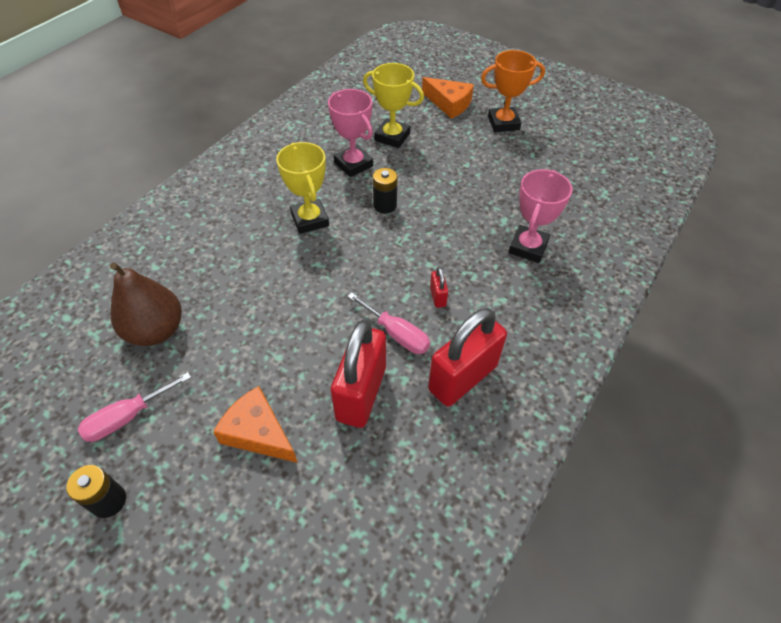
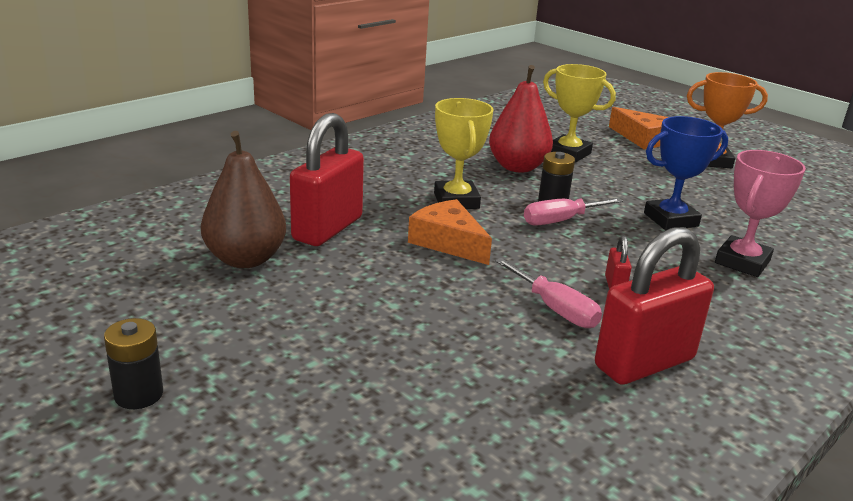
camera: 10 degrees right, 25 degrees down
pink screwdriver [78,372,191,442] -> pink screwdriver moved to [524,198,623,226]
orange cheese [213,386,298,463] -> orange cheese moved to [408,199,492,265]
pink trophy [328,89,373,177] -> red pear [489,65,553,173]
red padlock [331,320,386,428] -> red padlock moved to [290,113,364,246]
none -> blue trophy [644,116,728,230]

